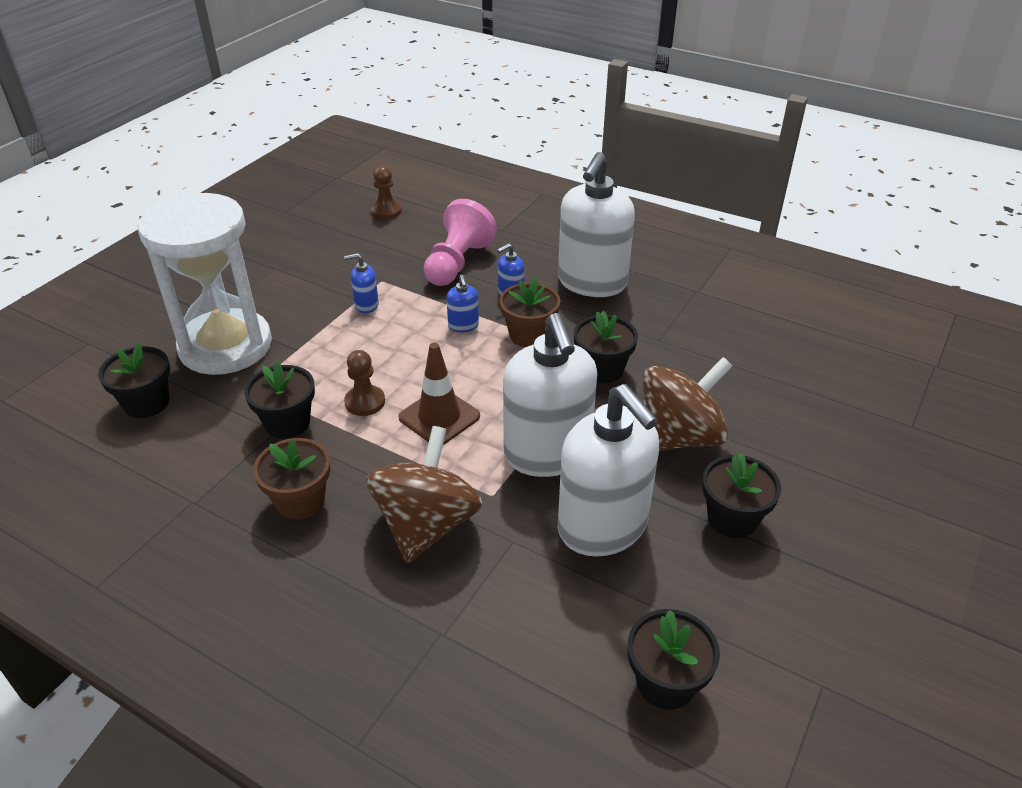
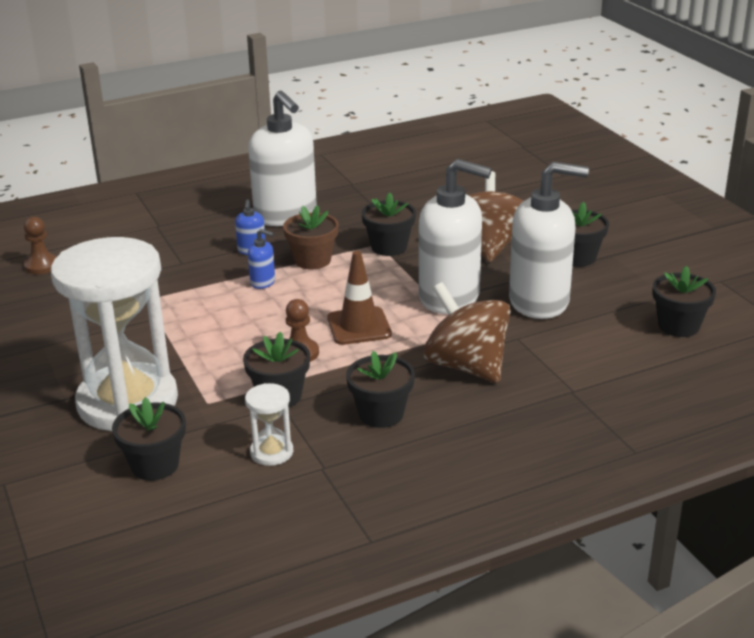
camera: 55 degrees left, 10 degrees down
brown flower pot [253,438,330,520] -> black flower pot [346,351,415,428]
blue soap dispenser [344,253,379,313] -> none
pink pawn [424,199,497,286] -> none
none -> white hourglass [245,383,293,466]

